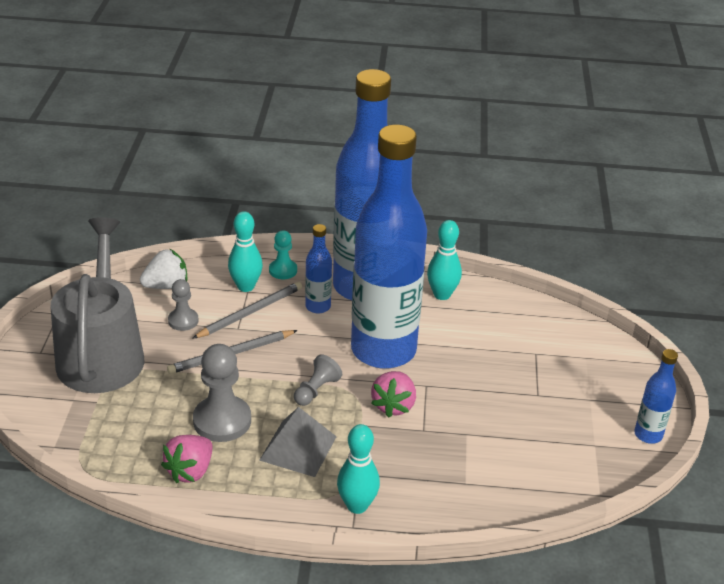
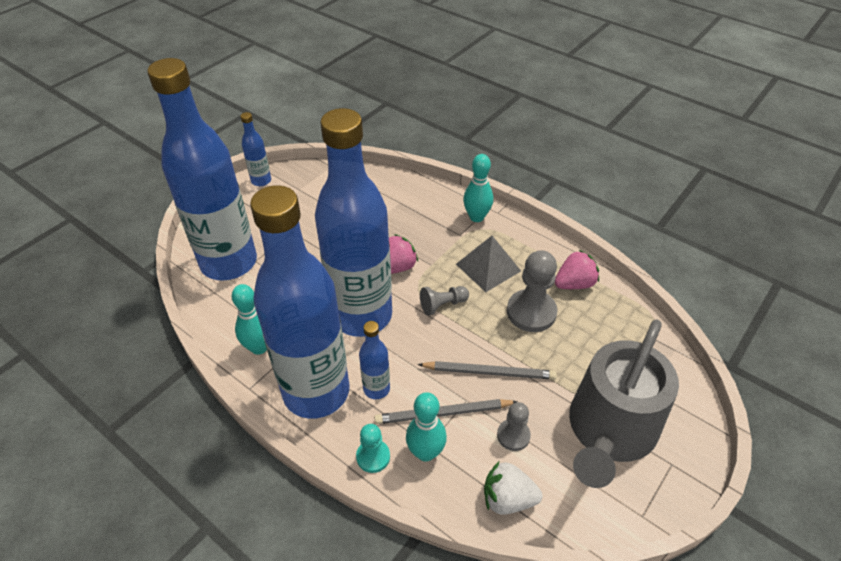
camera: 145 degrees left, 10 degrees up
none -> blue bottle [147,58,257,280]

